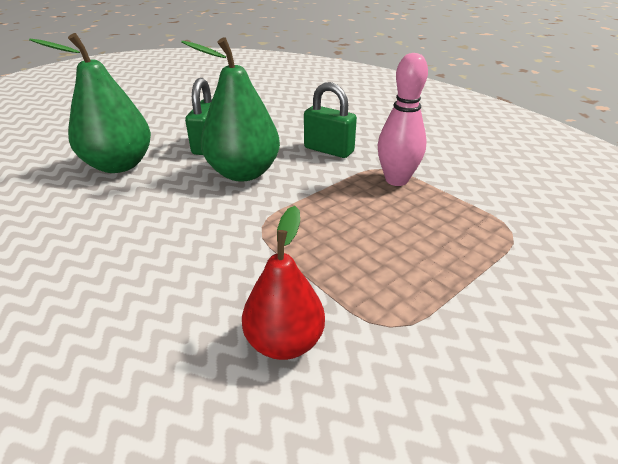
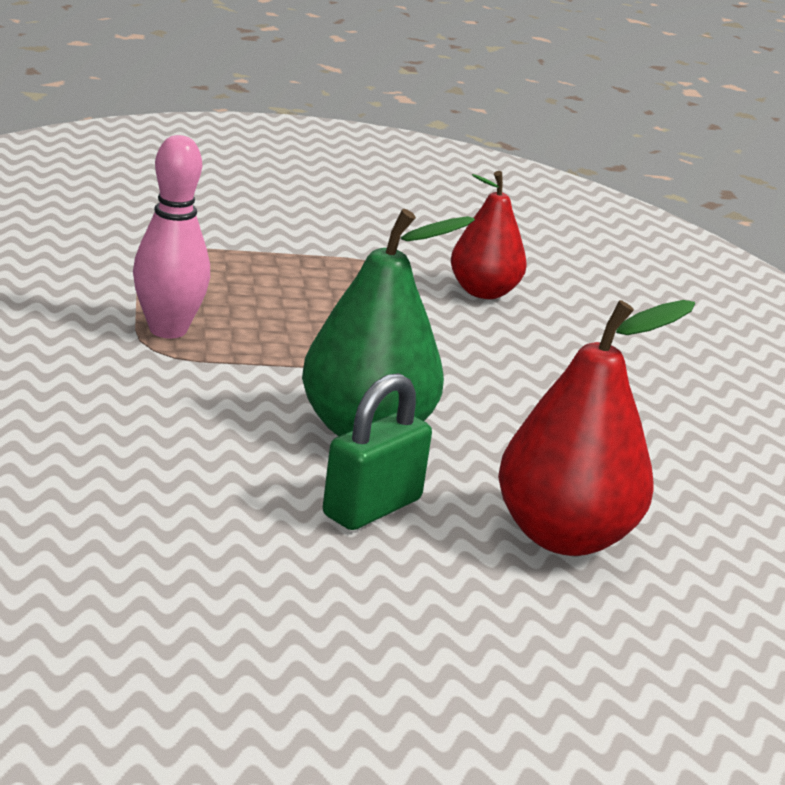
camera: 150 degrees left, 10 degrees down
green pear [29,33,151,173] -> red pear [498,300,695,556]
green padlock [304,82,357,158] -> none

